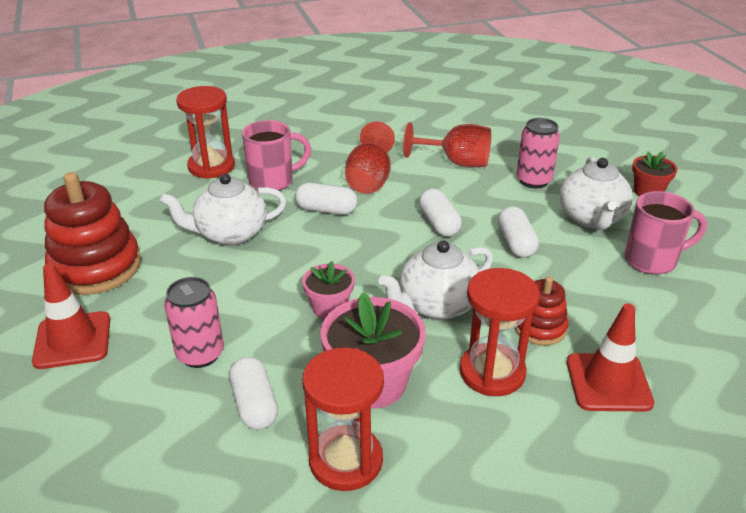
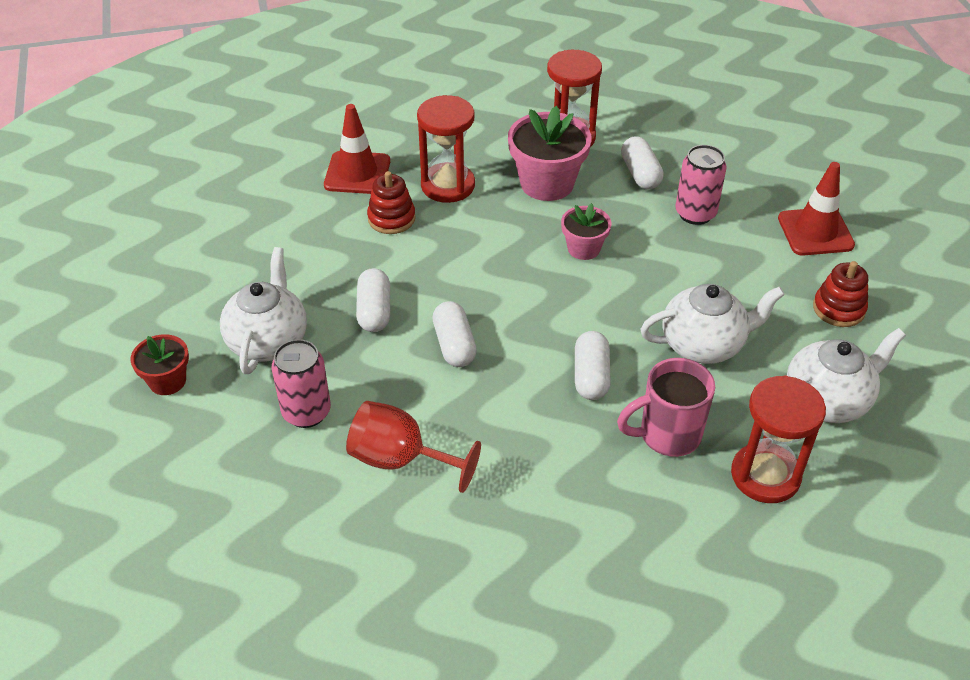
camera: 175 degrees left, 10 degrees up
red stacking toy [44,172,141,295] -> red stacking toy [813,261,868,327], size x0.54
white capsule [295,183,358,215] -> white capsule turned 75 degrees clockwise [575,331,611,400]
red goblet [345,121,395,194] -> none
white teapot [379,241,493,320] -> white teapot moved to [787,328,906,423]
pink mug [625,191,707,275] -> none

